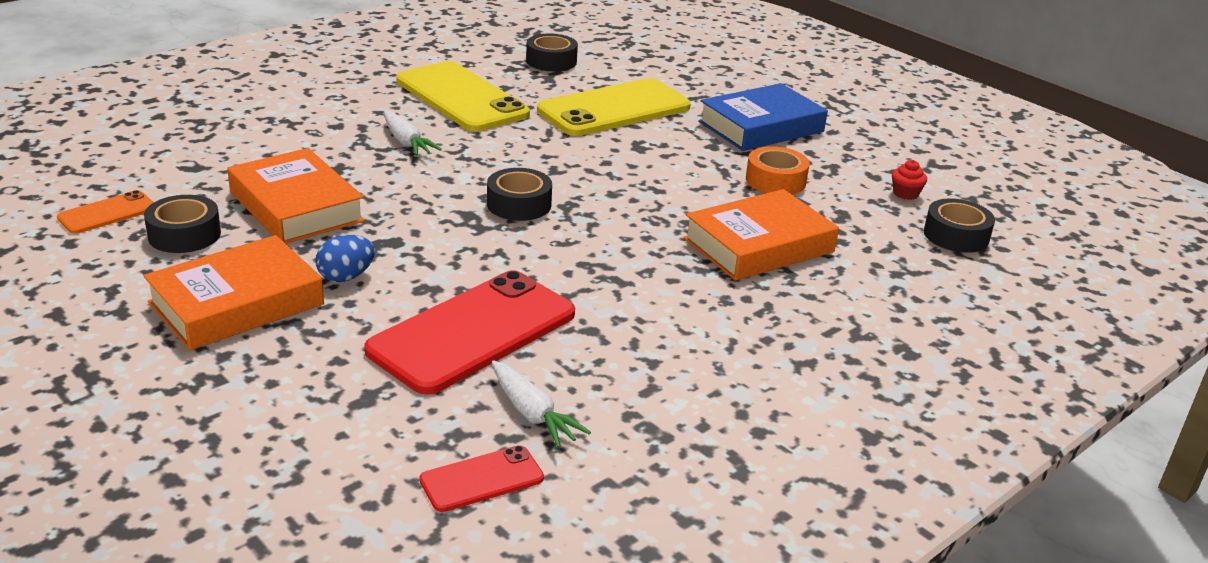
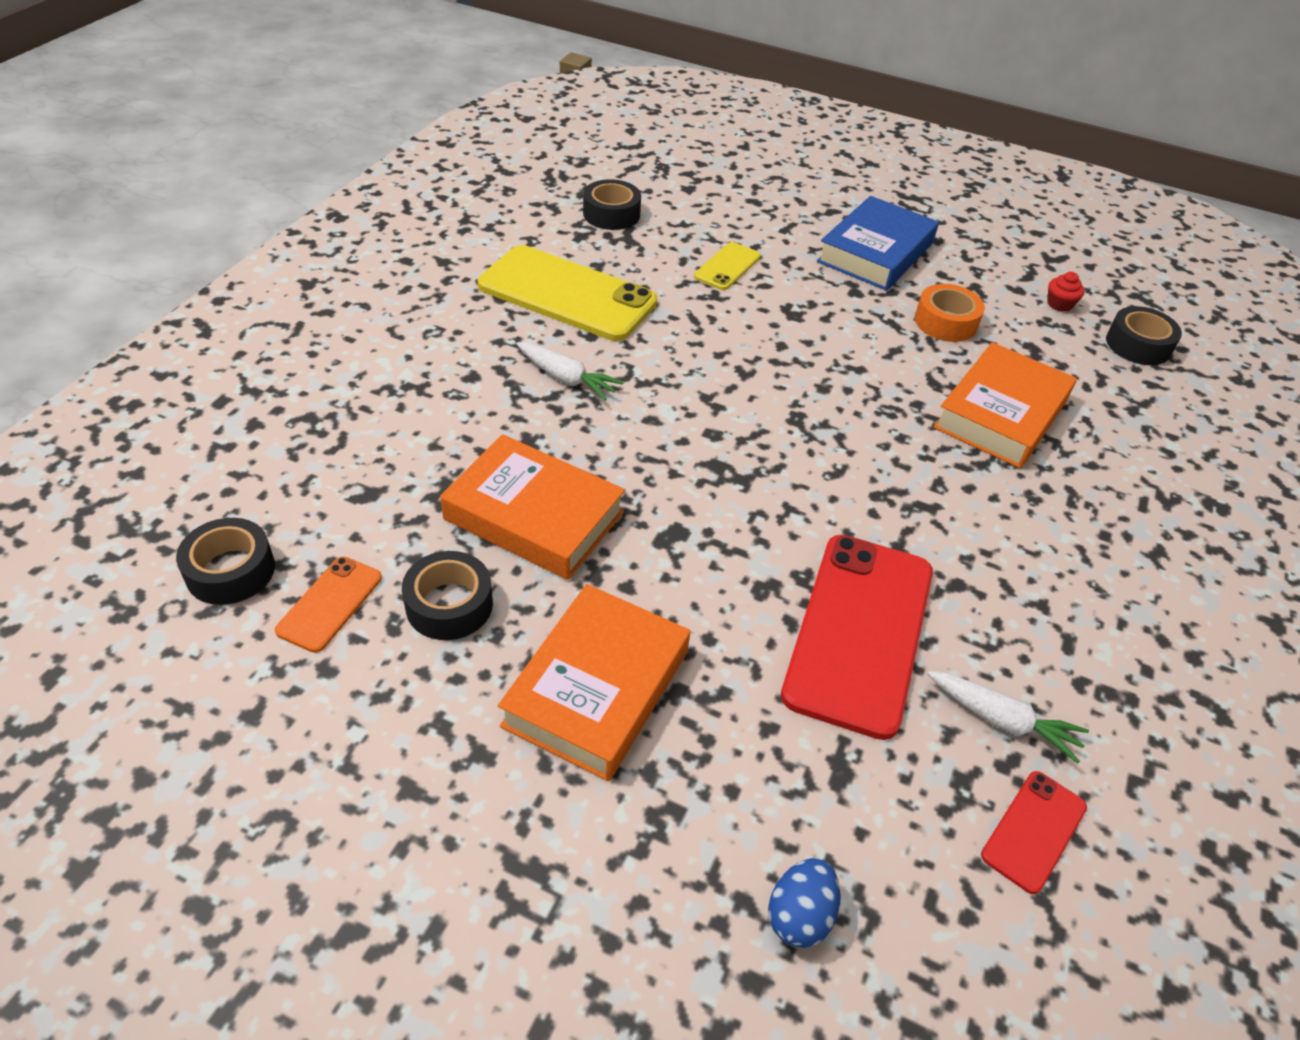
camera: 25 degrees left, 15 degrees up
blue egg [316,235,375,282] -> blue egg moved to [768,858,841,948]
black tape [487,168,552,221] -> black tape moved to [176,518,275,605]
yellow phone [537,78,691,136] -> yellow phone [694,242,761,290], size x0.48

